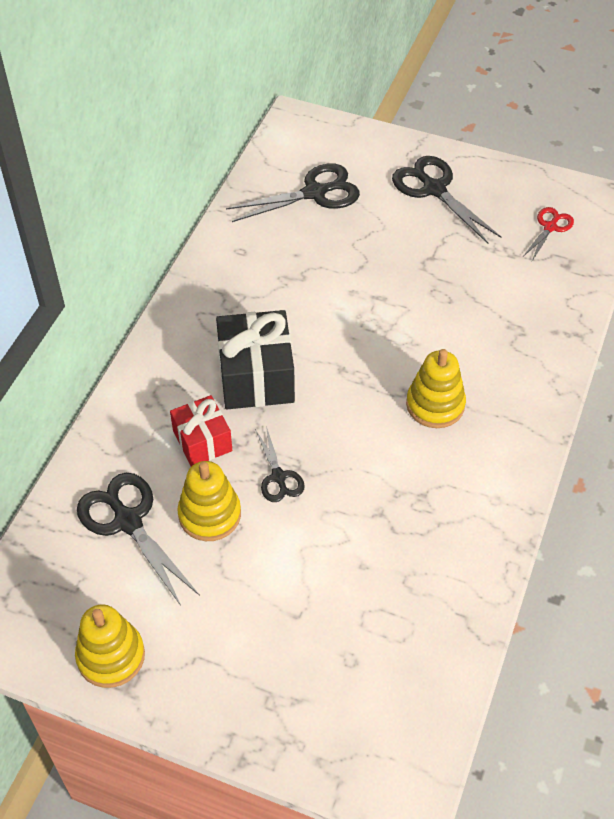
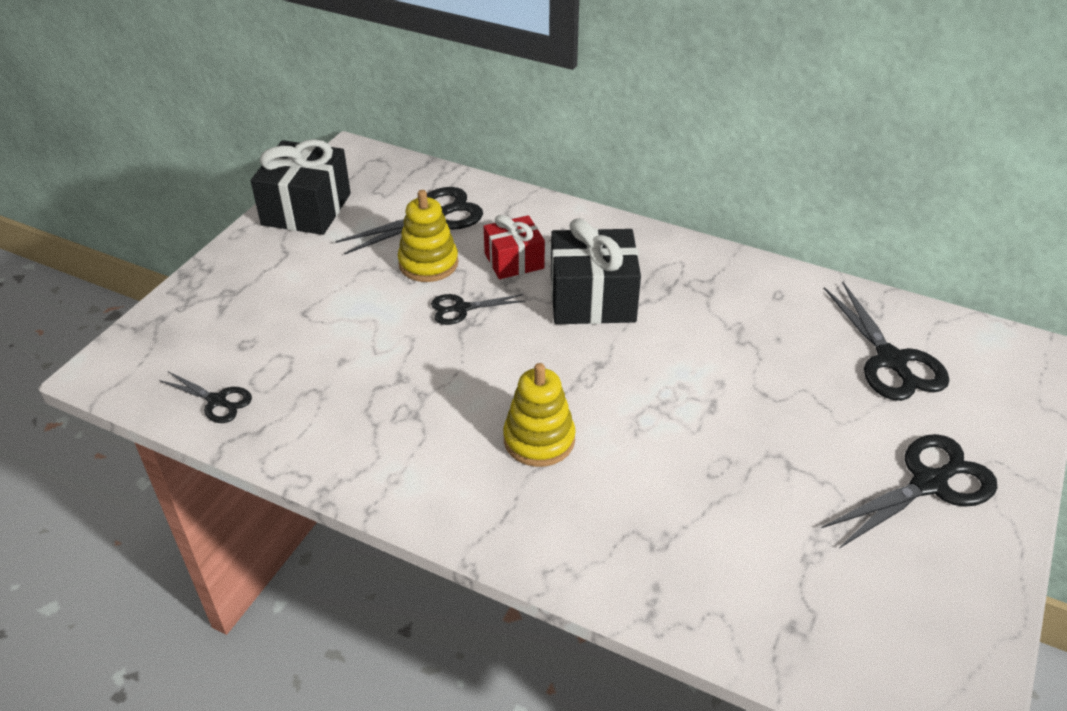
camera: 95 degrees right, 10 degrees down
yellow stacking toy [75,604,145,688] -> black gift [251,139,351,235]
red scissors [524,207,574,261] -> none
none -> black scissors [159,371,252,423]

